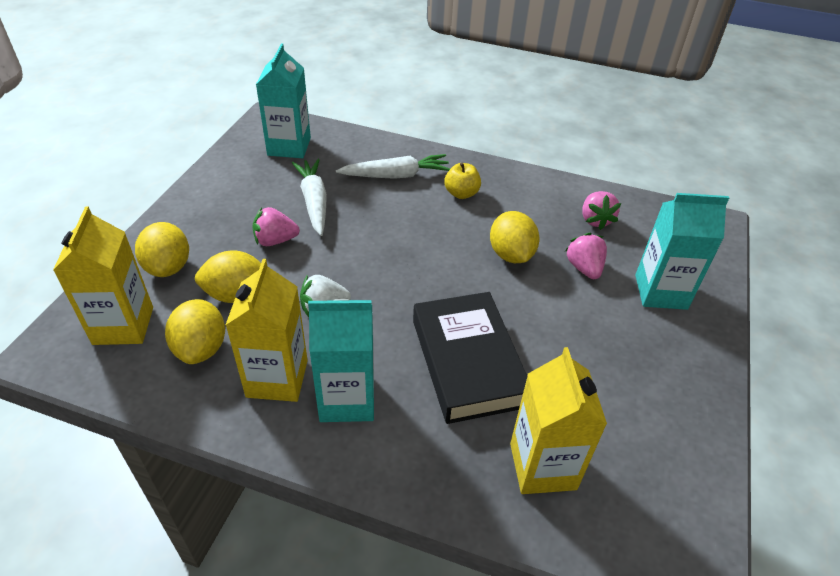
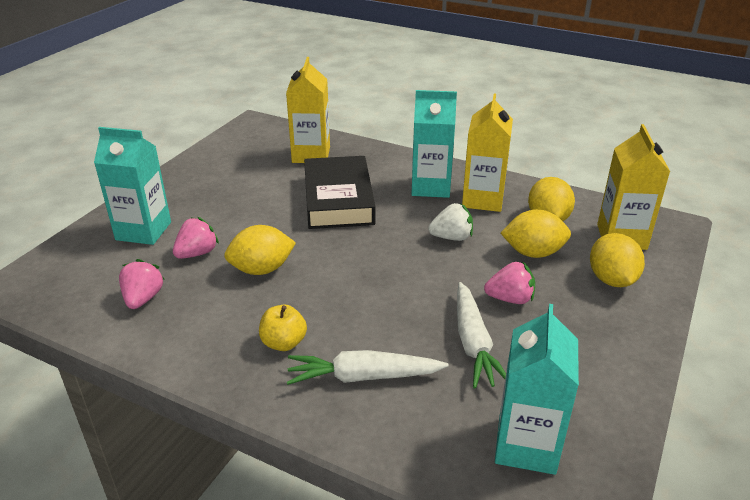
camera: 170 degrees left, 10 degrees down
yellow lemon [490,211,539,263] -> yellow lemon turned 75 degrees clockwise [224,225,296,275]
pink strawberry [565,233,607,279] -> pink strawberry turned 135 degrees counterclockwise [173,217,219,259]

